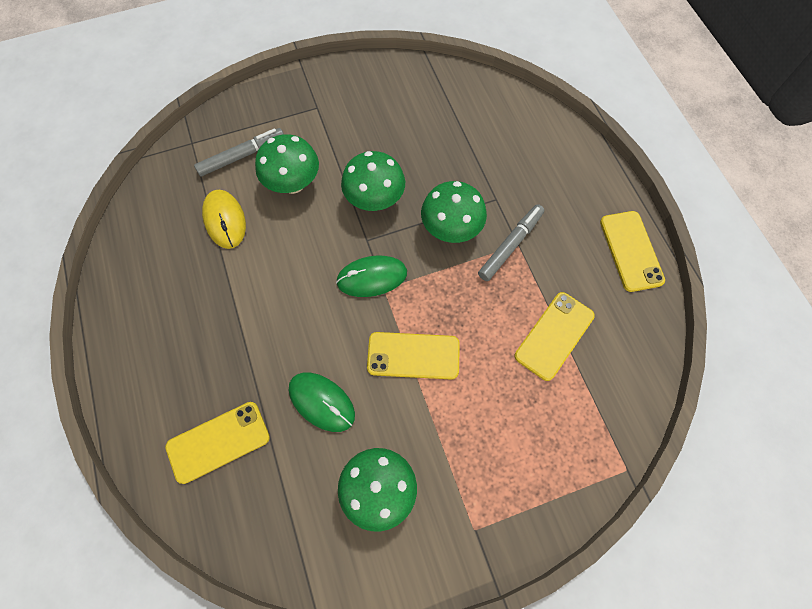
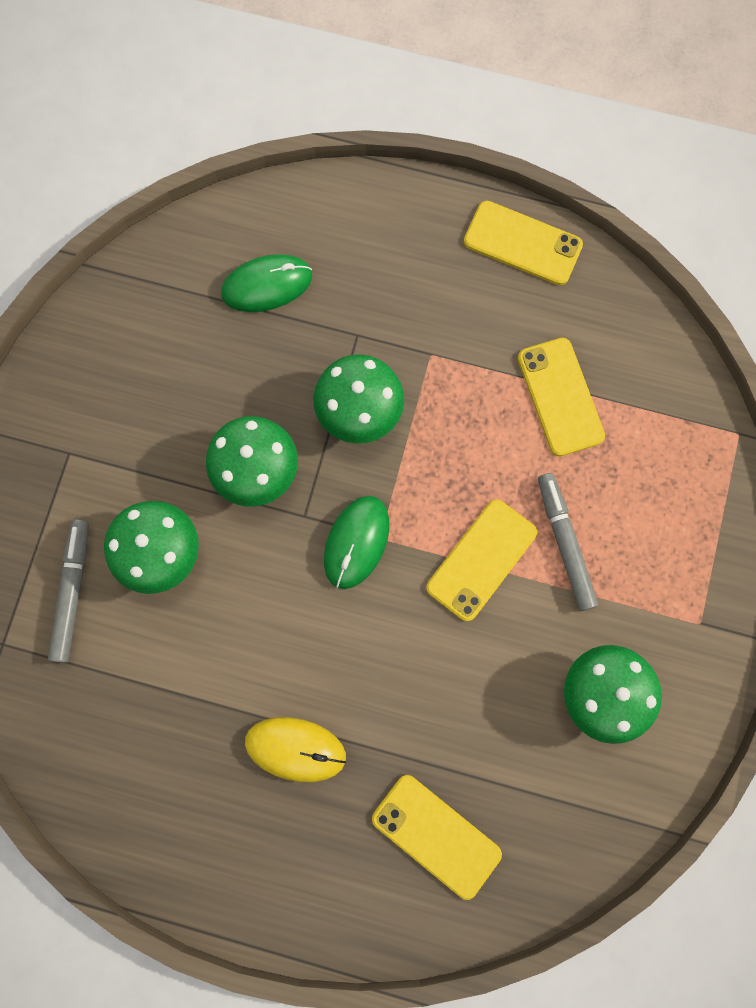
camera: 55 degrees left, 10 degrees up
yellow phone [165,402,270,484] -> yellow phone turned 60 degrees counterclockwise [372,775,502,900]
yellow mouse [202,189,246,249] -> yellow mouse moved to [245,717,346,782]
green mouse [289,373,355,432] -> green mouse moved to [221,254,312,312]
grey marker [478,204,544,281] -> grey marker moved to [538,473,598,611]

